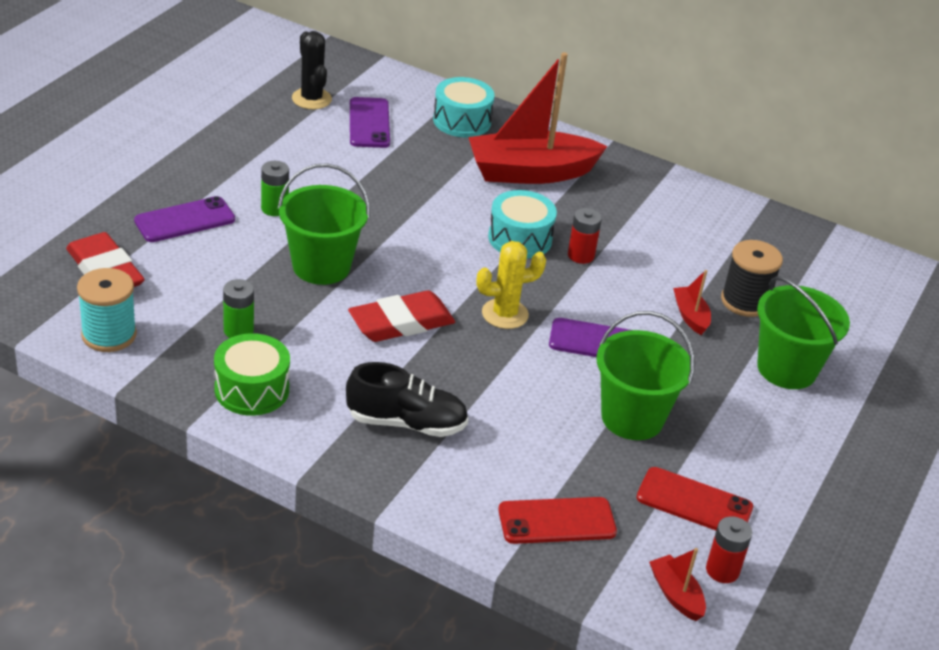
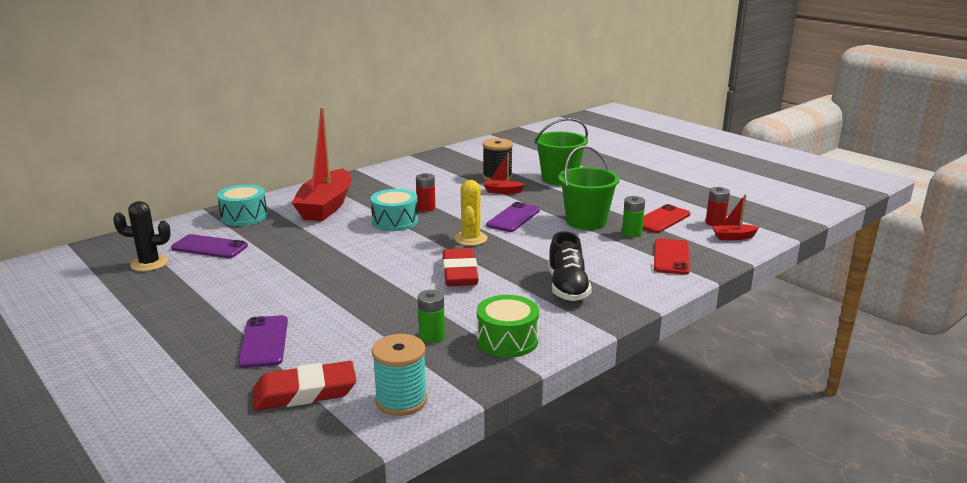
camera: 65 degrees left, 15 degrees down
green battery [261,161,289,216] -> green battery moved to [622,196,645,237]
green bucket [278,163,370,285] -> none
black shoe [346,362,468,437] -> black shoe turned 150 degrees clockwise [548,231,592,301]

